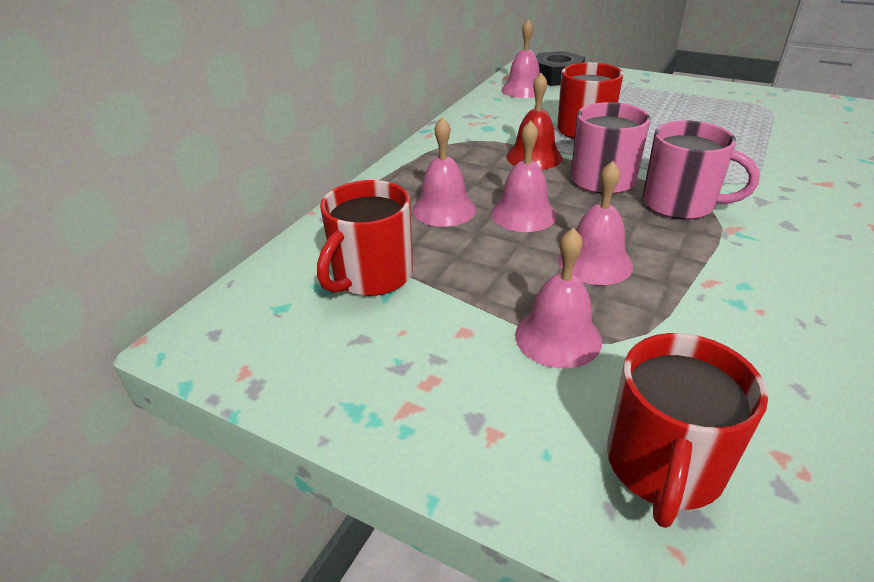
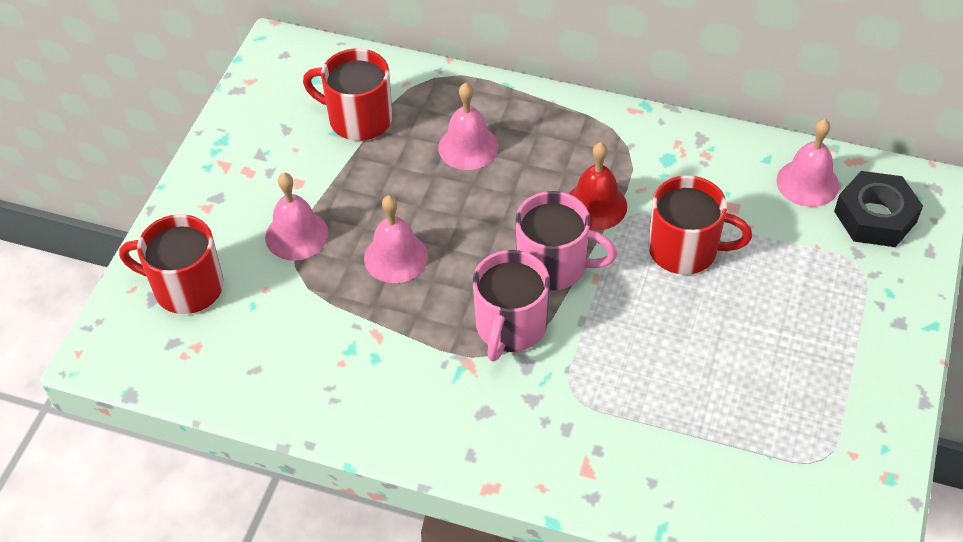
camera: 80 degrees right, 15 degrees up
pink bell [491,120,557,232] -> none

